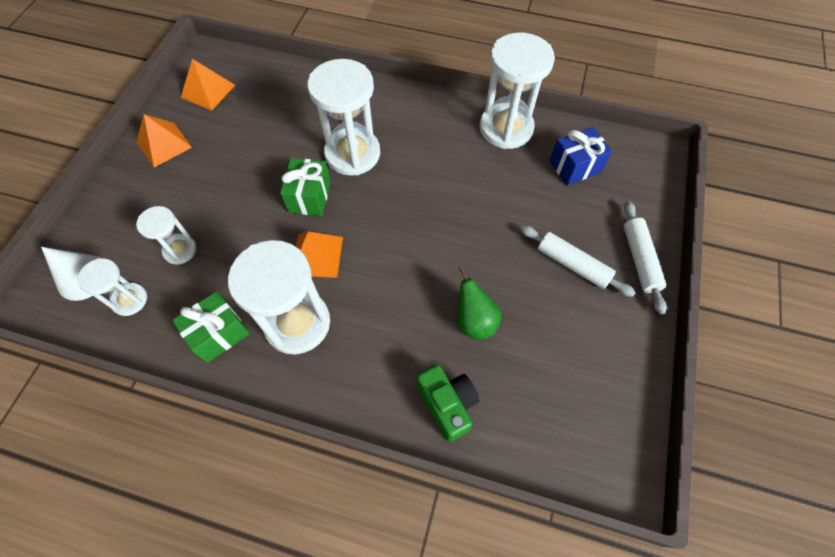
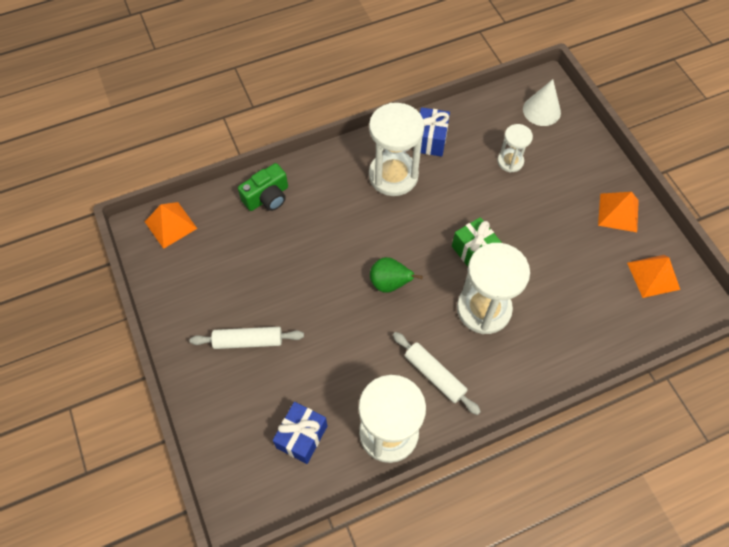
camera: 140 degrees right, 0 degrees up
white hourglass [78,258,147,316] -> none
green gift [172,291,250,363] -> blue gift [420,107,450,157]
orange pyramid [296,231,343,278] -> orange pyramid moved to [145,202,197,249]
green camera [417,365,480,442] -> green camera turned 60 degrees counterclockwise [238,163,288,211]
green pear [457,266,501,340] -> green pear moved to [370,257,423,293]
white rolling pin [624,201,667,314] -> white rolling pin moved to [393,332,481,415]

